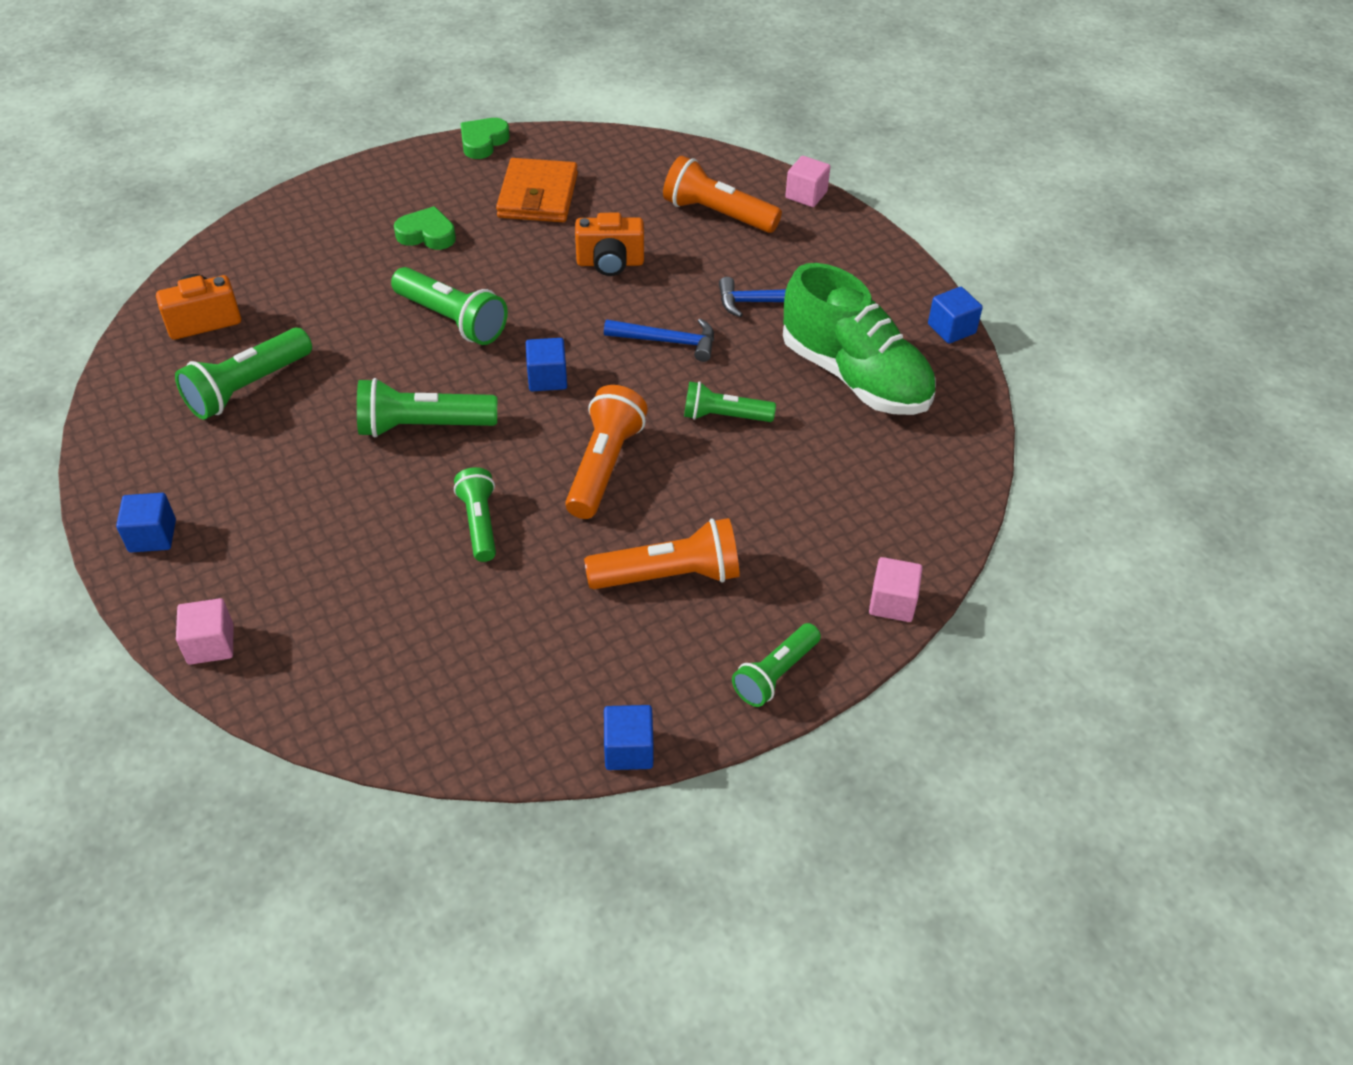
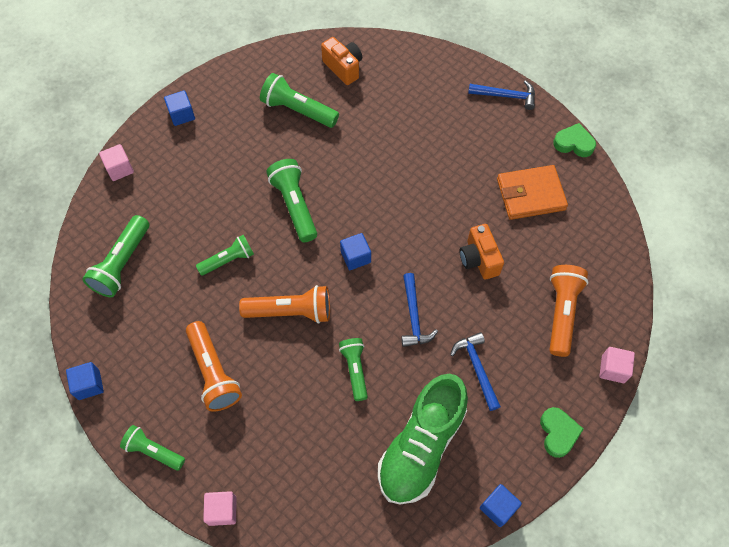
camera: 75 degrees right, 15 degrees up
green flashlight [391,267,508,345] -> green flashlight moved to [82,215,149,297]
green heart [394,206,456,250] -> green heart moved to [540,407,584,458]
none -> blue hammer [468,80,535,110]

